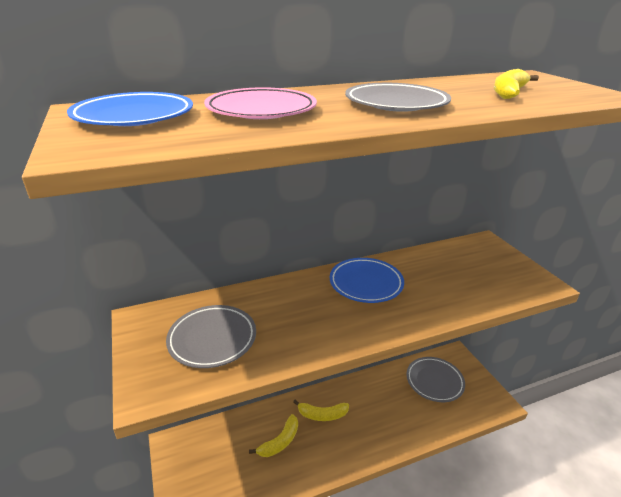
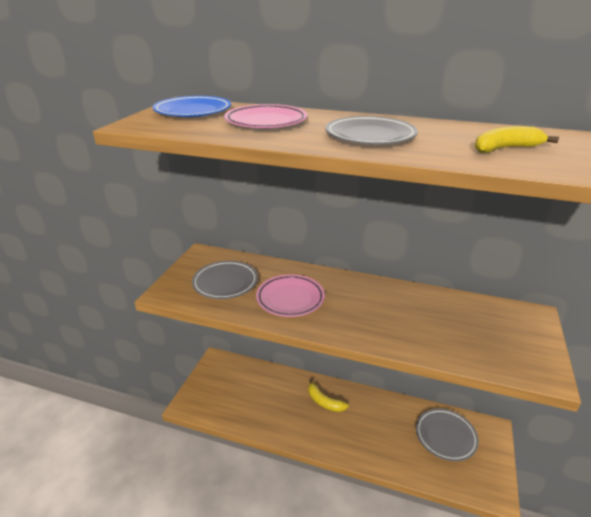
camera: 40 degrees right, 0 degrees up
yellow banana [249,414,298,457] -> none
blue plate [330,258,404,303] -> none
none -> pink plate [256,274,325,317]

